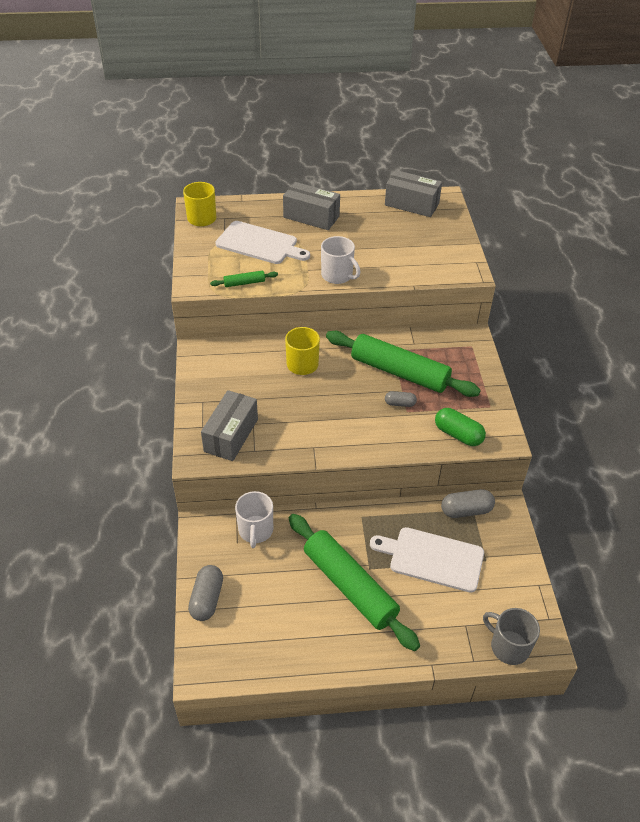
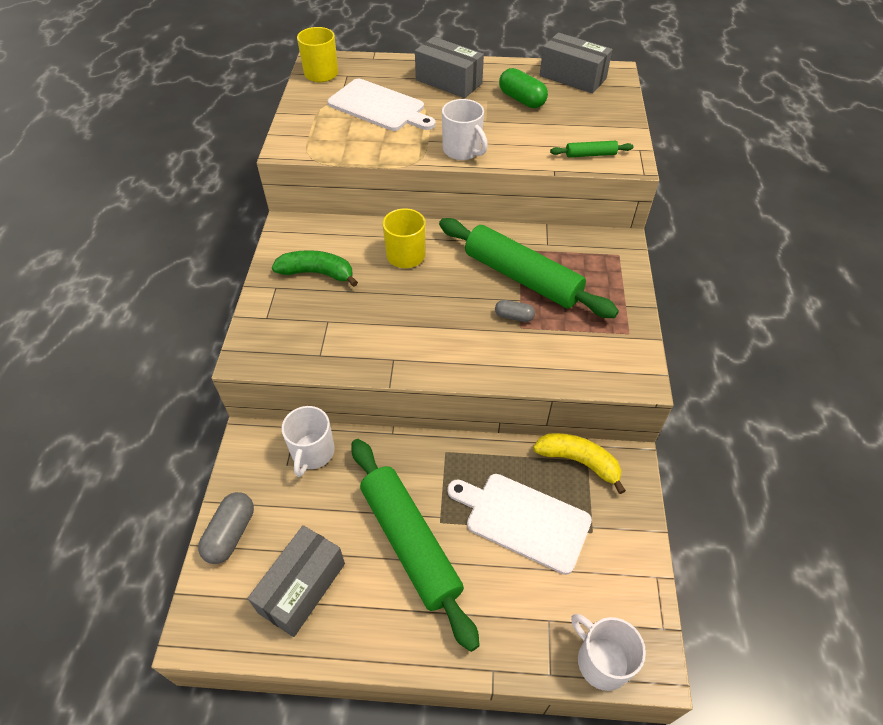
camera: 10 degrees right, 5 degrees up
grey box [201,390,258,461] -> grey box moved to [247,525,345,637]
green rolling pin [210,270,278,287] -> green rolling pin moved to [550,141,634,158]
green capsule [435,408,486,446] -> green capsule moved to [499,68,548,108]
grey capsule [441,489,495,518] -> yellow banana [533,433,626,494]
grey mug [483,608,540,665] -> white mug [571,614,646,691]
none -> green banana [272,250,358,287]

